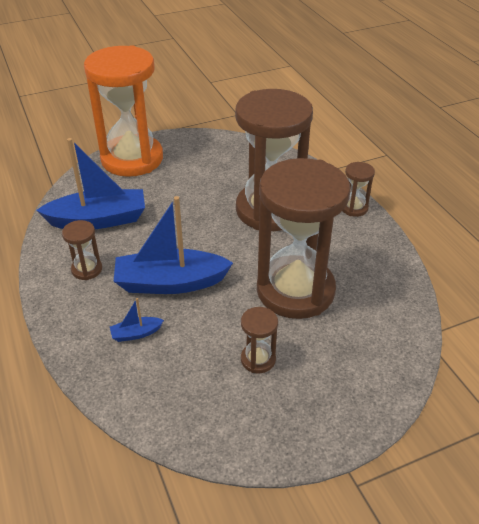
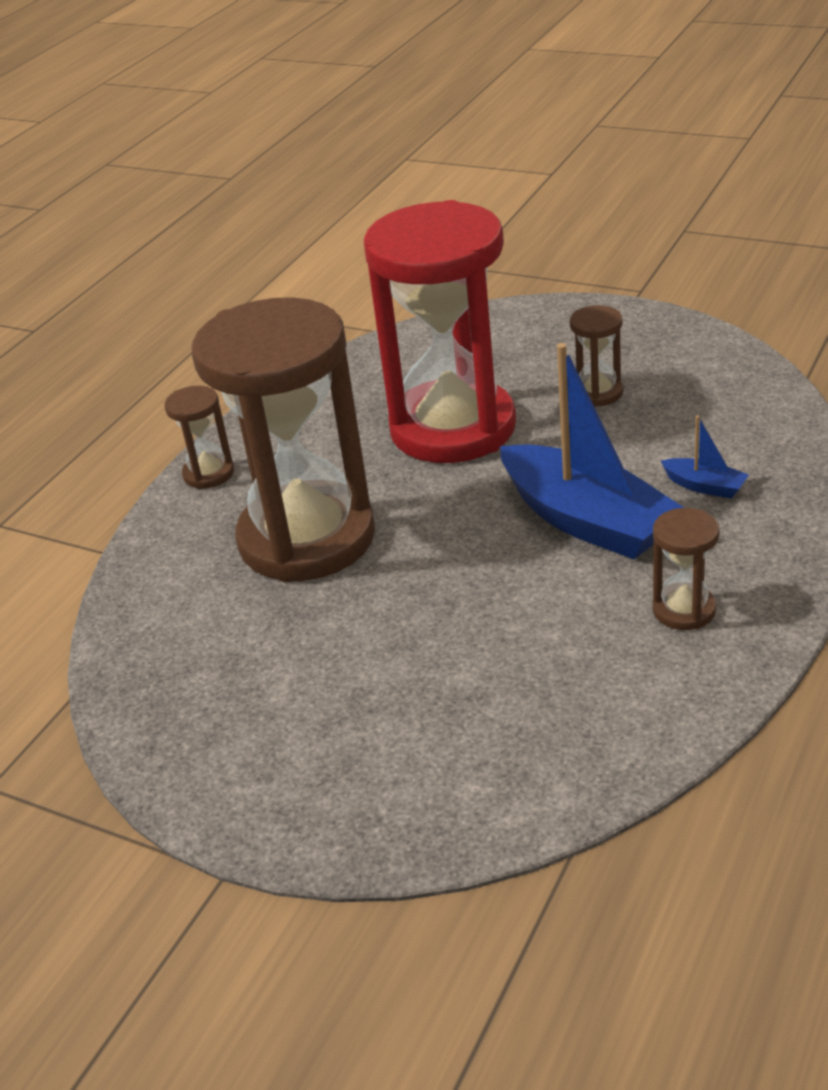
camera: 125 degrees left, 5 degrees down
blue boat [36,138,145,229] -> none
orange hourglass [84,45,163,177] -> none
brown hourglass [257,158,350,319] -> red hourglass [364,200,516,463]

